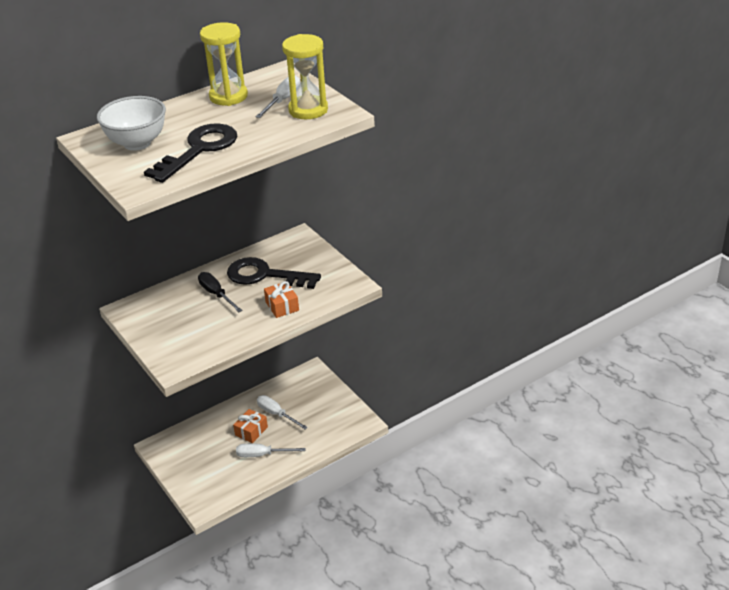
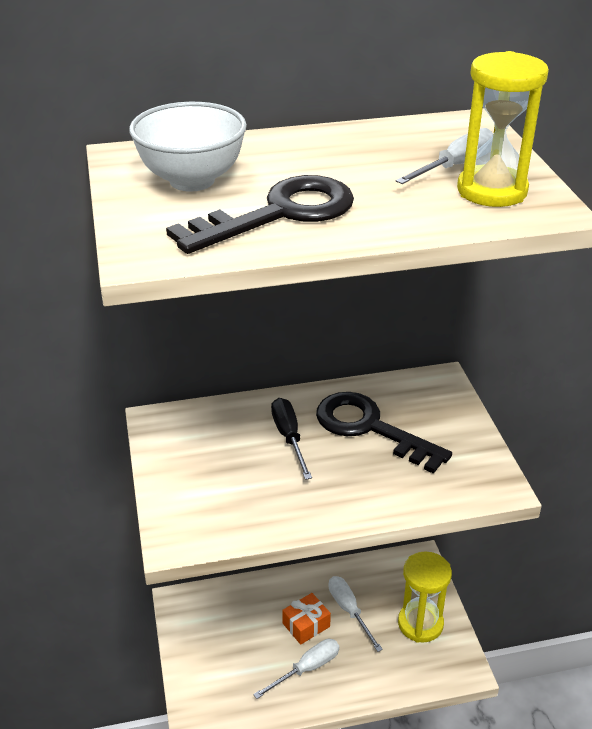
camera: 20 degrees right, 0 degrees up
yellow hourglass [200,22,248,106] -> yellow hourglass moved to [398,551,452,643]
white screwdriver [236,443,306,457] -> white screwdriver turned 120 degrees clockwise [253,639,339,699]
orange gift [264,281,299,318] -> none

